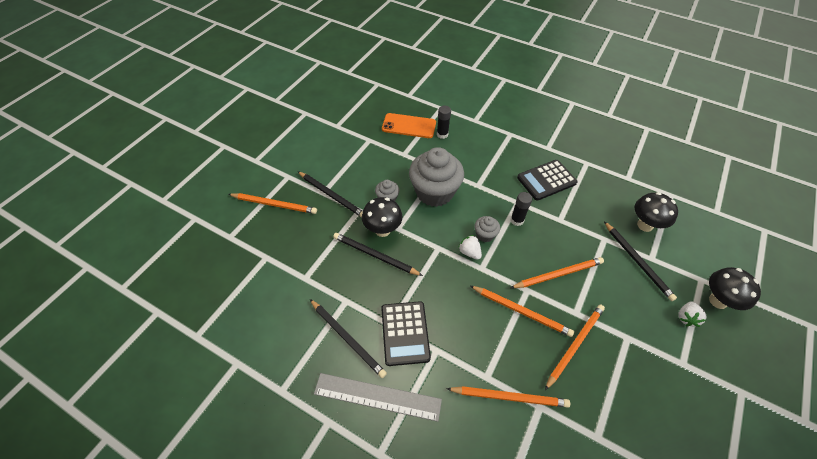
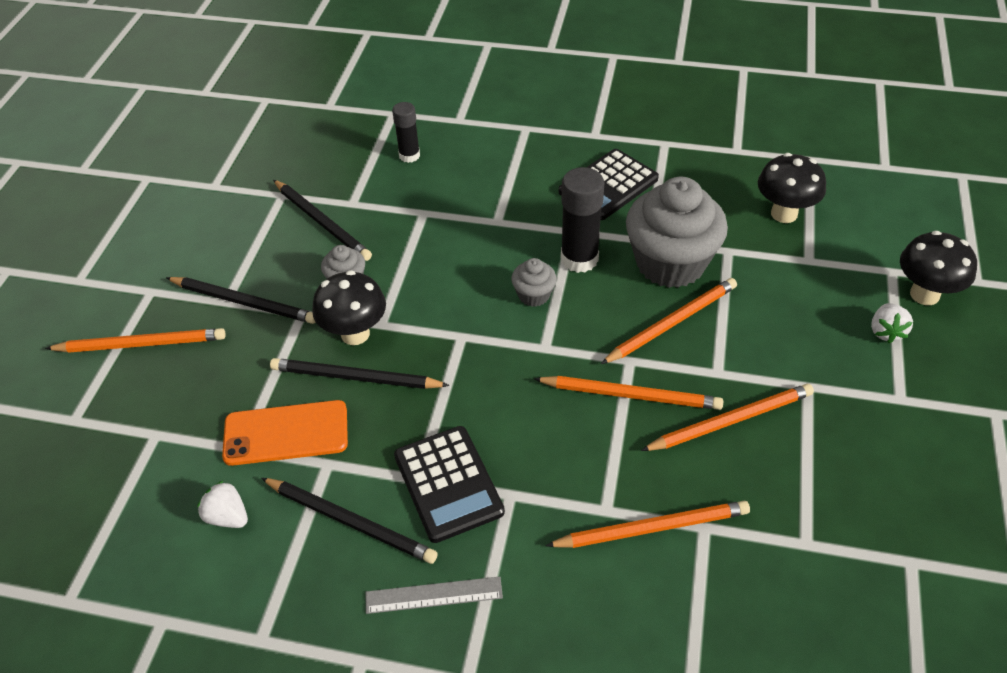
camera: 15 degrees left, 5 degrees down
grey ruler [314,373,442,422] -> grey ruler [366,576,503,614], size x0.60
orange phone [382,113,436,138] -> orange phone moved to [222,400,348,466]
grey cupcake [409,147,464,207] -> grey cupcake moved to [626,177,728,288]
white strawberry [458,235,482,260] -> white strawberry moved to [197,480,248,528]
black glue stick [511,192,533,226] -> black glue stick [561,167,605,273], size x1.60
orange pencil [545,305,605,390] -> orange pencil turned 45 degrees clockwise [641,384,814,451]
black pencil [604,221,677,301] -> black pencil moved to [273,180,372,261]

